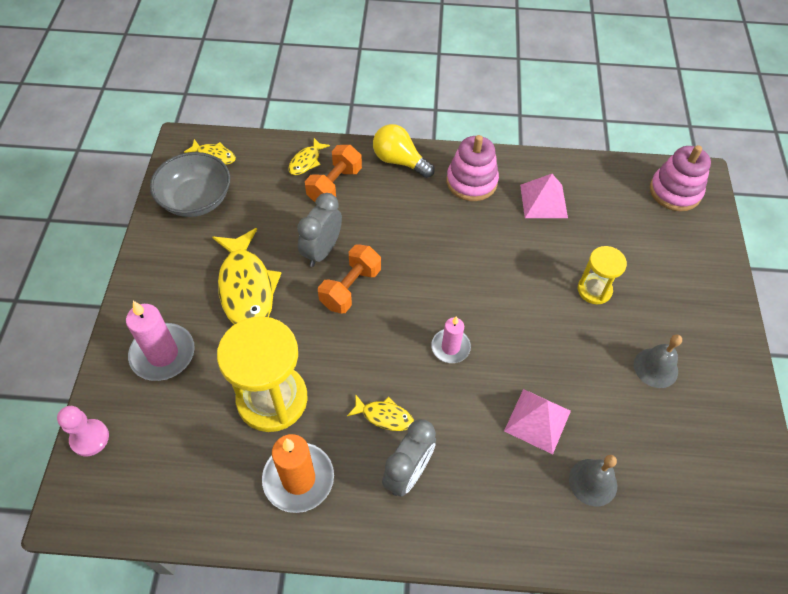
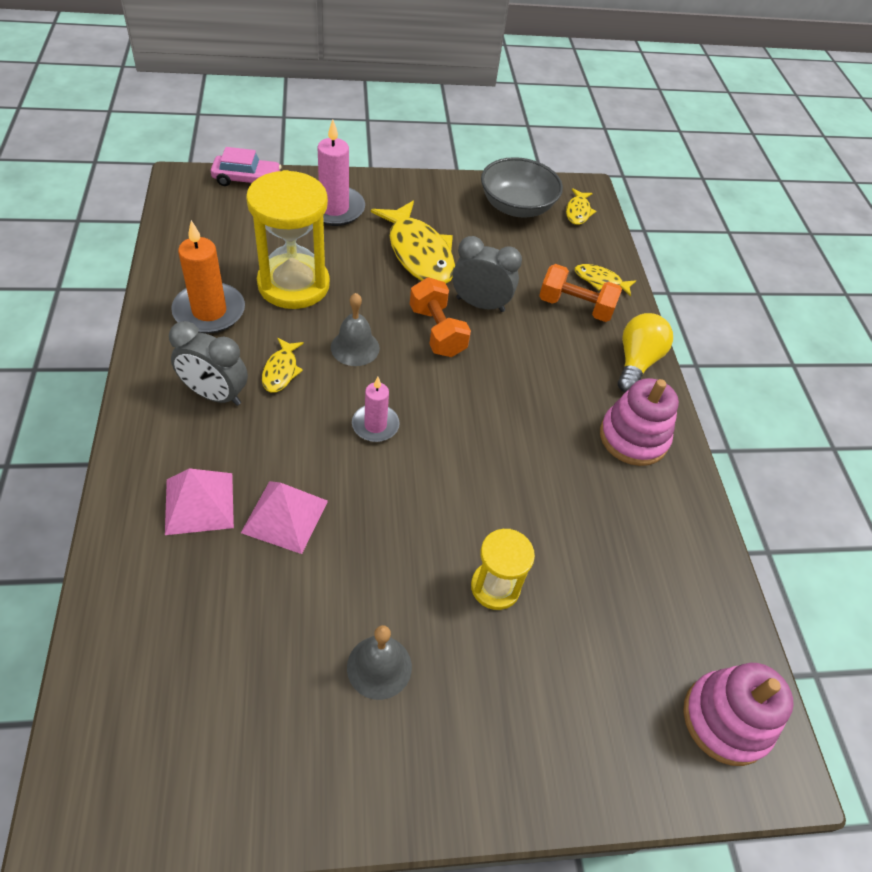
camera: 75 degrees right, 5 degrees down
pink pawn [57,406,109,457] -> pink car [211,147,281,186]
yellow fish [212,228,281,325] -> yellow fish turned 90 degrees counterclockwise [371,201,455,283]
orange dumbbell [318,244,381,314] -> orange dumbbell turned 45 degrees clockwise [410,277,471,357]
pink pyramid [520,174,568,218] -> pink pyramid moved to [165,468,234,535]
grey bell [569,455,617,506] -> grey bell moved to [331,293,380,366]

